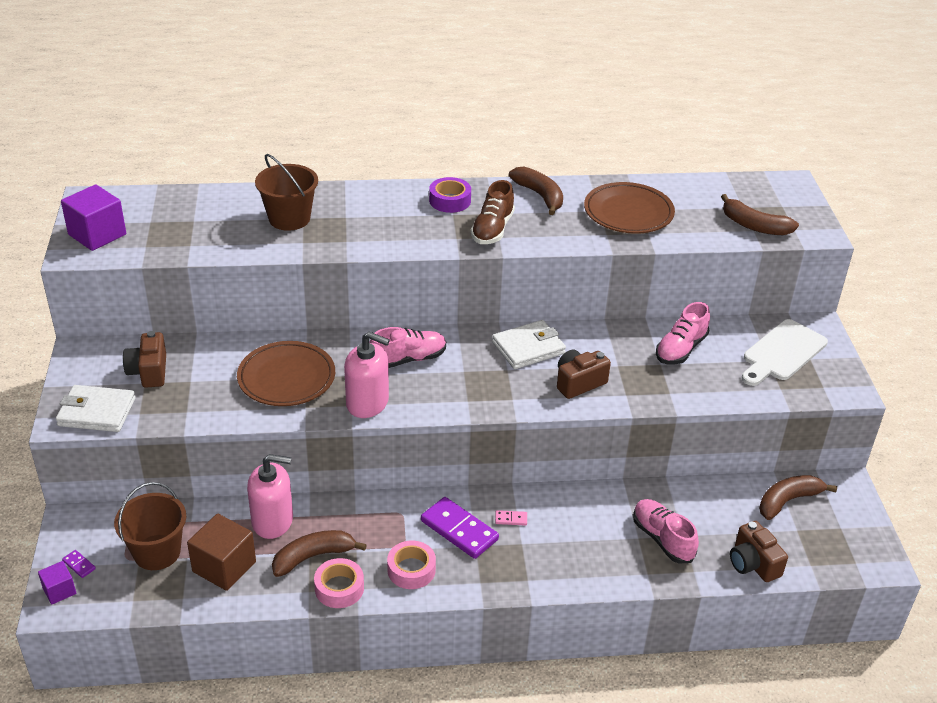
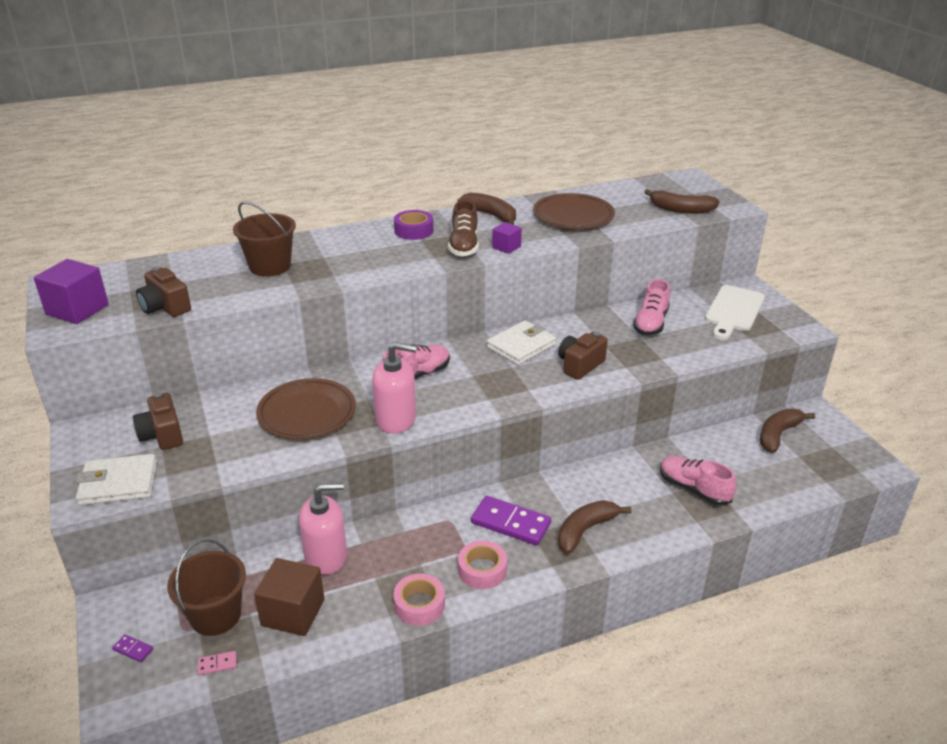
camera: 15 degrees left, 5 degrees down
purple cube [38,561,76,605] -> purple cube moved to [492,222,522,254]
brown banana [272,530,367,577] -> brown banana moved to [558,500,631,554]
pink domino [495,510,527,526] -> pink domino moved to [198,651,237,675]
brown camera [730,521,788,582] -> brown camera moved to [136,267,191,317]

